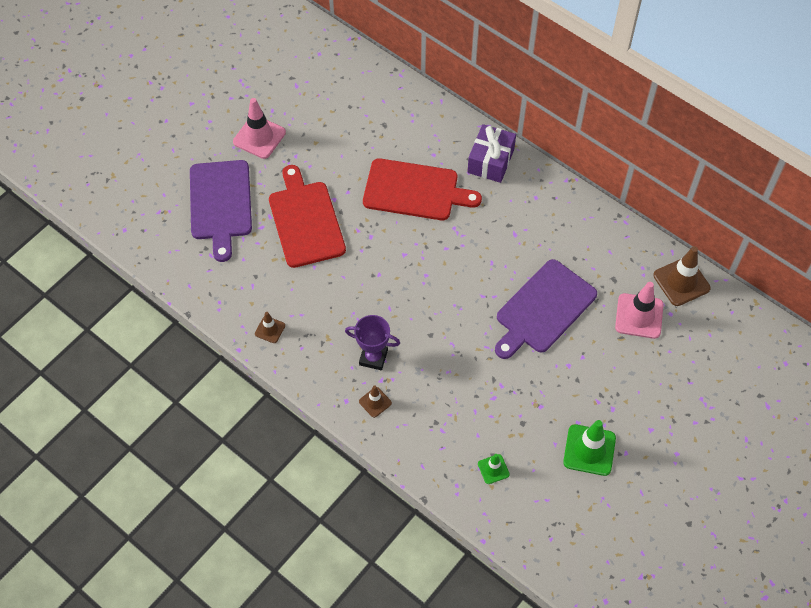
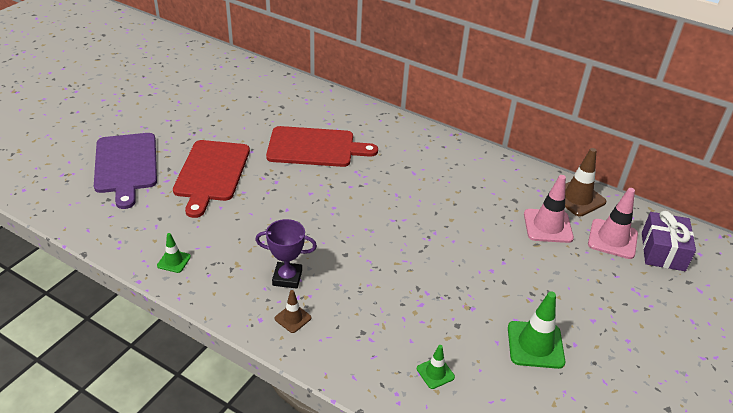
camera: 10 degrees left, 20 degrees down
pink traffic cone [233,98,286,159] -> pink traffic cone moved to [588,188,638,259]
brown traffic cone [255,312,285,343] -> green traffic cone [157,233,191,273]
red cutting board [269,165,346,268] -> red cutting board turned 150 degrees counterclockwise [173,140,250,218]
purple gift [467,124,516,183] -> purple gift moved to [642,211,696,271]
purple cutting board [495,259,597,359] -> none

